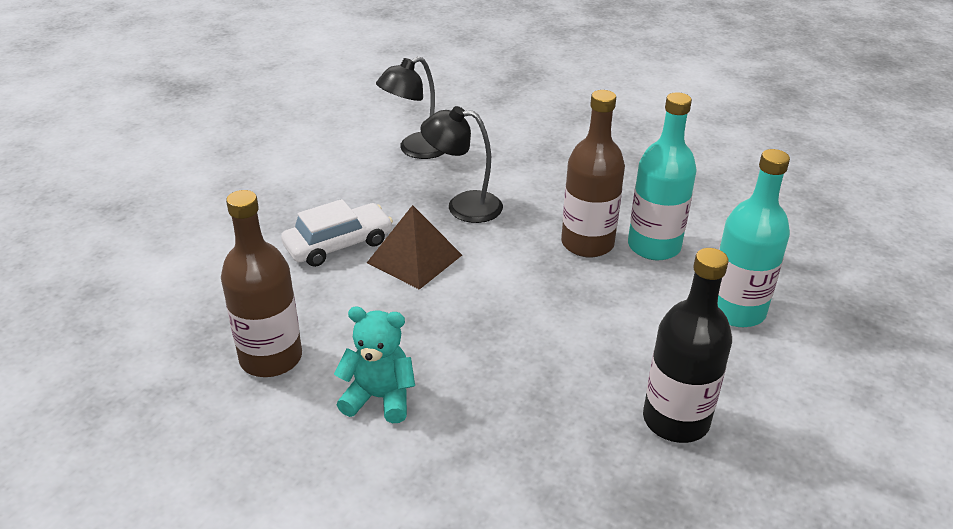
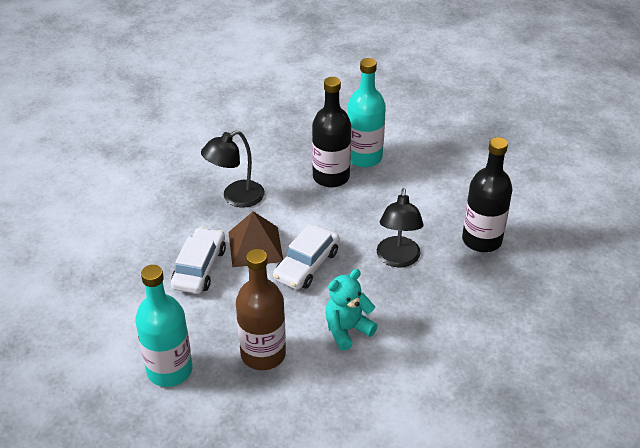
camera: 45 degrees left, 5 degrees up
black lamp [376,56,445,159] -> black lamp moved to [377,188,424,267]
brown bottle [561,90,625,257] -> black bottle [312,77,351,188]
turquoise bottle [718,149,790,327] -> turquoise bottle moved to [135,265,193,387]
none -> white car [273,224,340,290]

